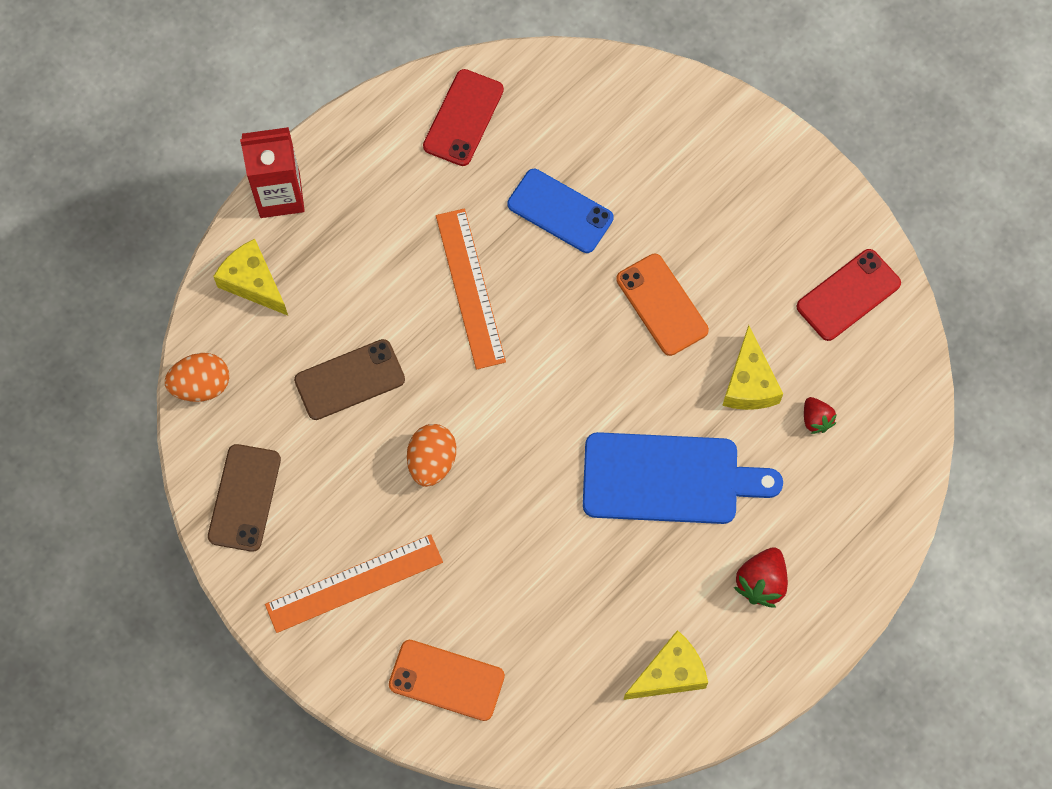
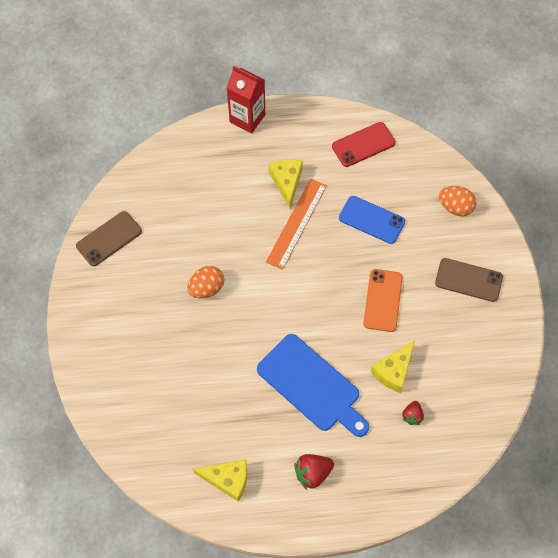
camera: 40 degrees right, 5 degrees down
orange egg [165,353,229,402] -> orange egg moved to [439,186,476,216]
yellow cheese [213,239,288,315] -> yellow cheese moved to [269,159,303,209]
orange ruler [265,534,443,633] -> none
brown phone [294,339,405,420] -> brown phone moved to [435,258,503,302]
orange phone [389,640,505,721] -> none
blue phone [507,169,614,253] -> blue phone turned 45 degrees counterclockwise [339,196,405,244]
red phone [796,249,901,341] -> none

